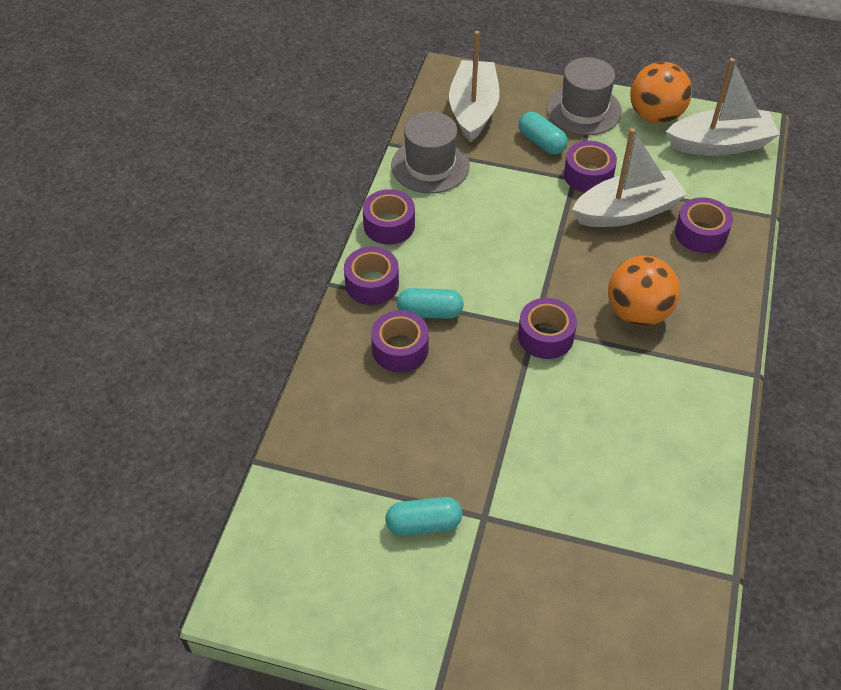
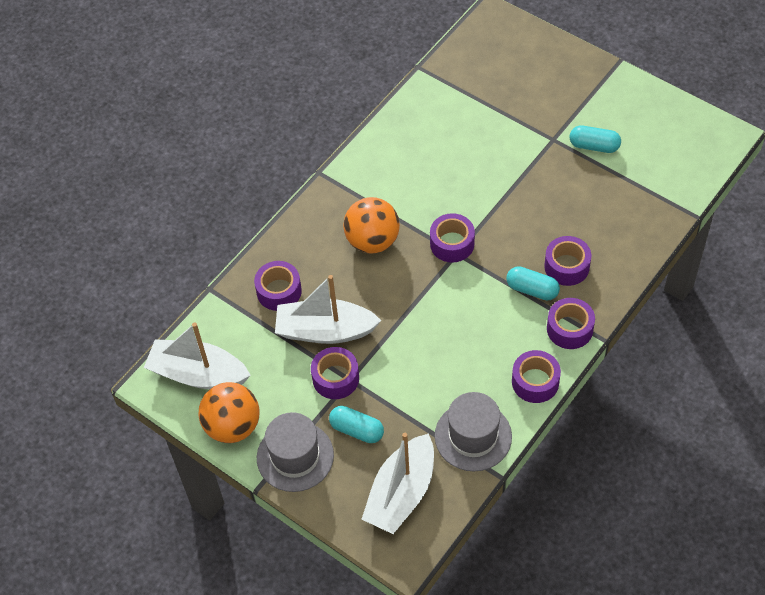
camera: 155 degrees left, 5 degrees up
turquoise capsule [519,112,567,154] -> turquoise capsule turned 45 degrees counterclockwise [329,406,384,443]

